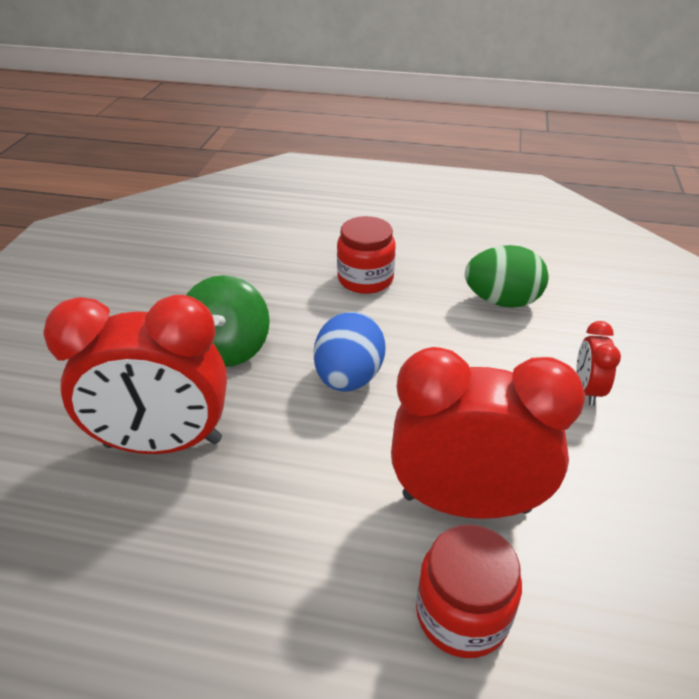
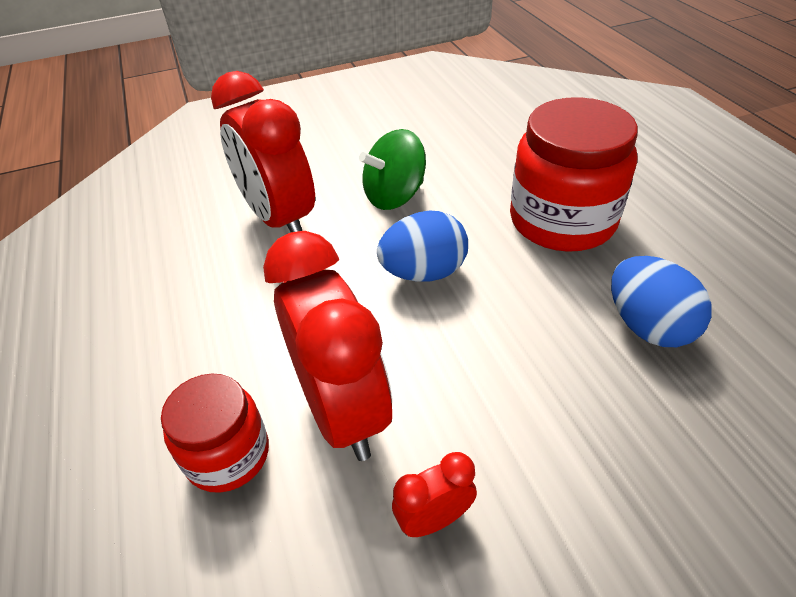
camera: 60 degrees right, 5 degrees up
red jar [337,216,396,294] -> red jar [510,97,638,252], size x1.73
green egg [465,245,549,308] -> blue egg [611,256,712,347]
red clock [576,321,621,406] -> red clock moved to [392,452,477,537]

